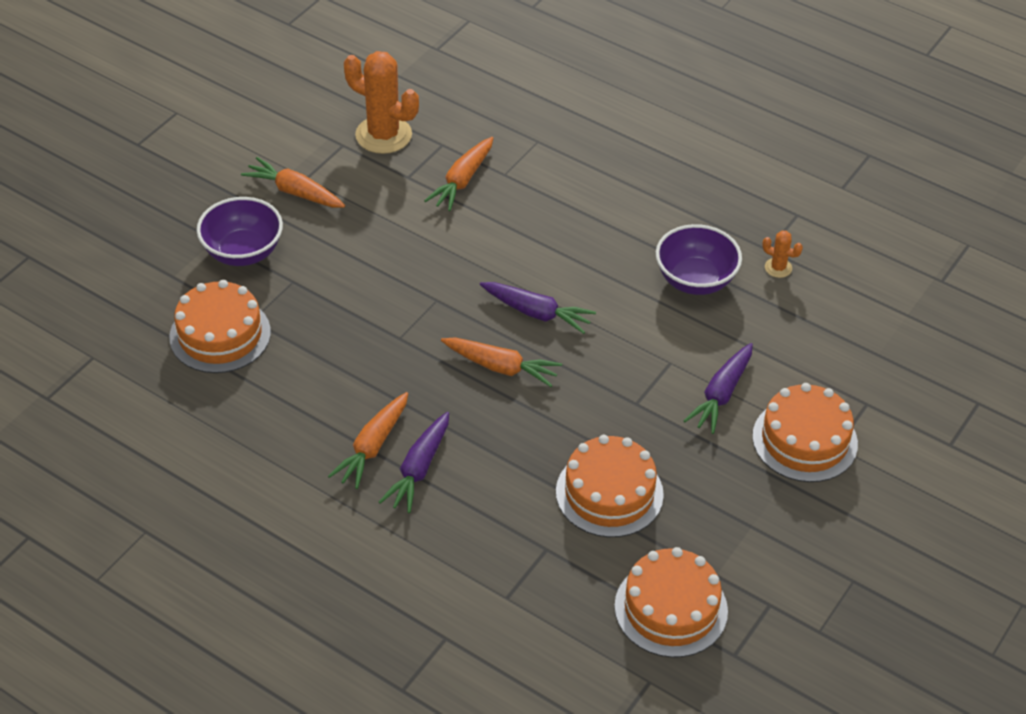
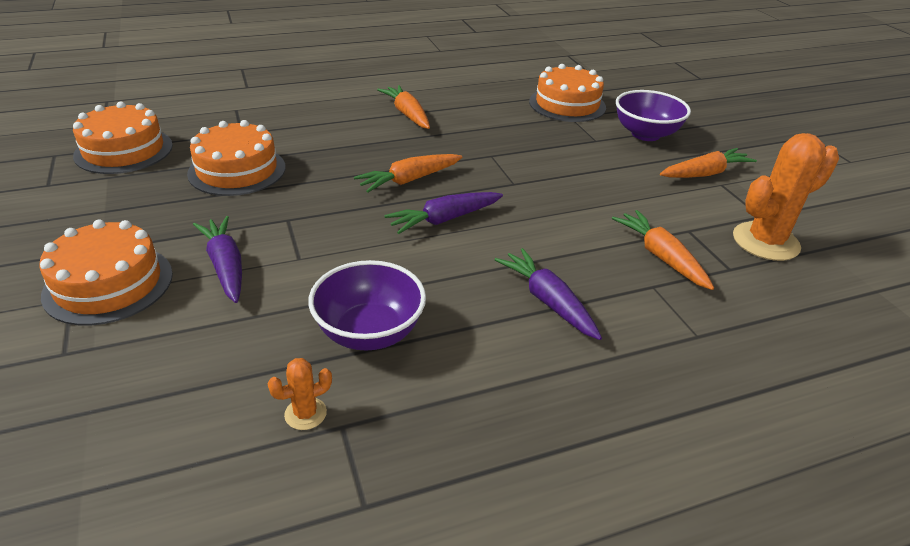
camera: 125 degrees right, 10 degrees down
purple carrot [379,412,449,513] -> purple carrot moved to [495,248,602,340]

